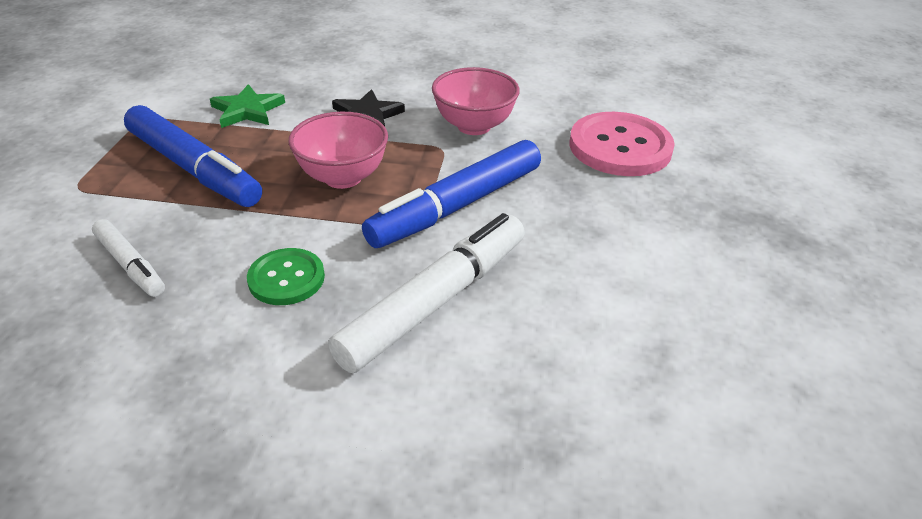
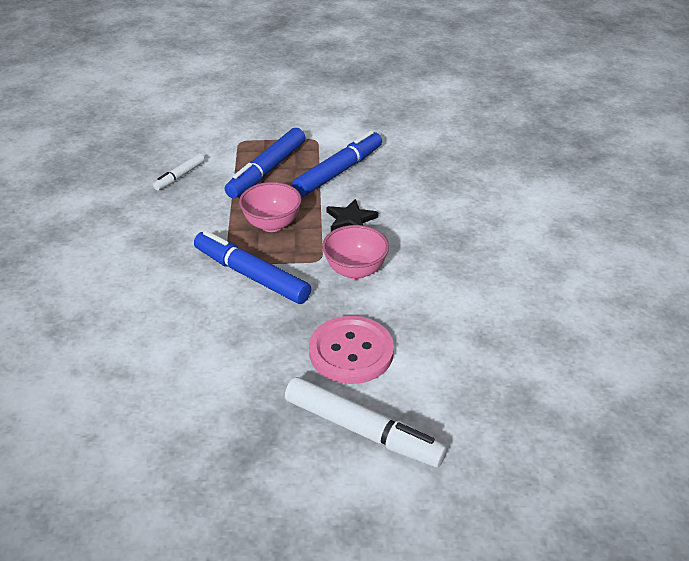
camera: 80 degrees right, 0 degrees up
green star [210,84,285,128] -> blue marker [292,131,382,197]
green button [247,248,325,305] -> none
white marker [328,213,525,373] -> white marker moved to [285,377,447,467]

